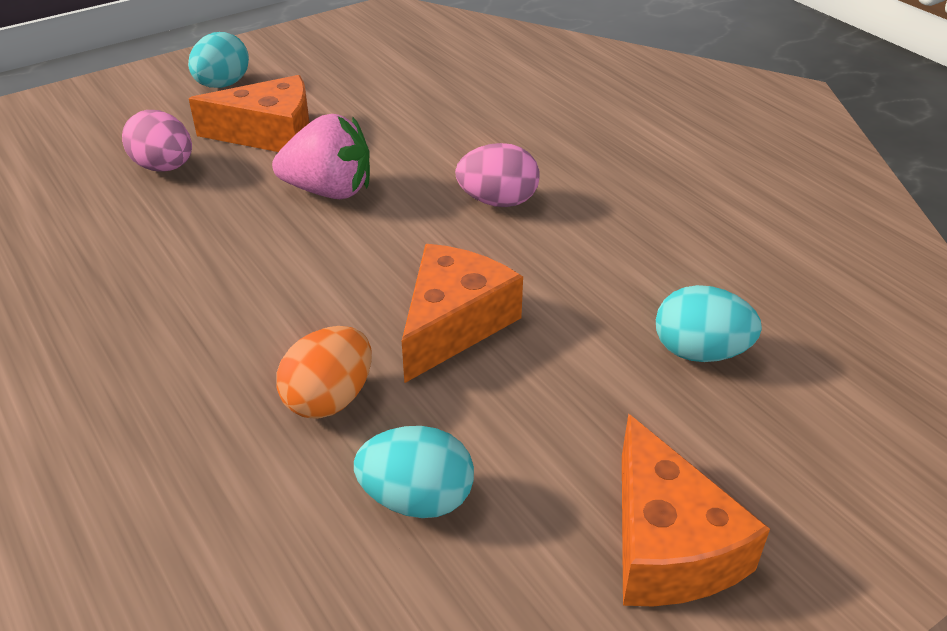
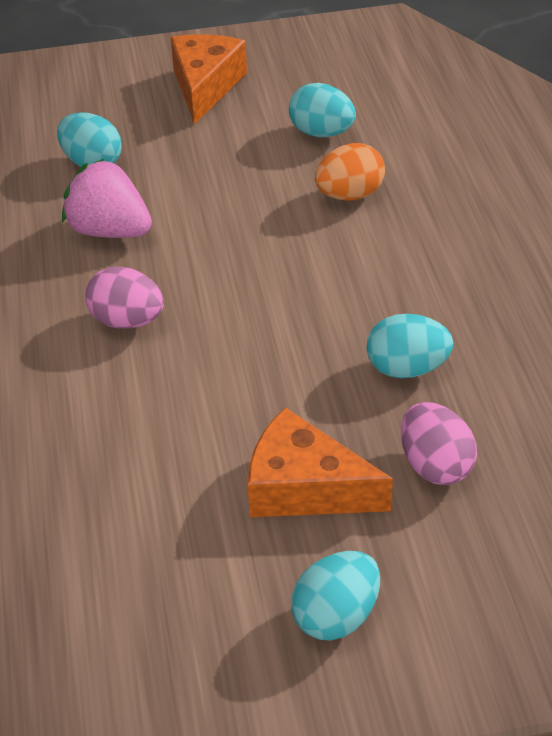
camera: 155 degrees left, 5 degrees up
pink strawberry [272,114,370,199] -> pink strawberry moved to [62,158,152,238]
orange cheese [402,244,523,383] -> none
none -> turquoise egg [366,314,454,378]

